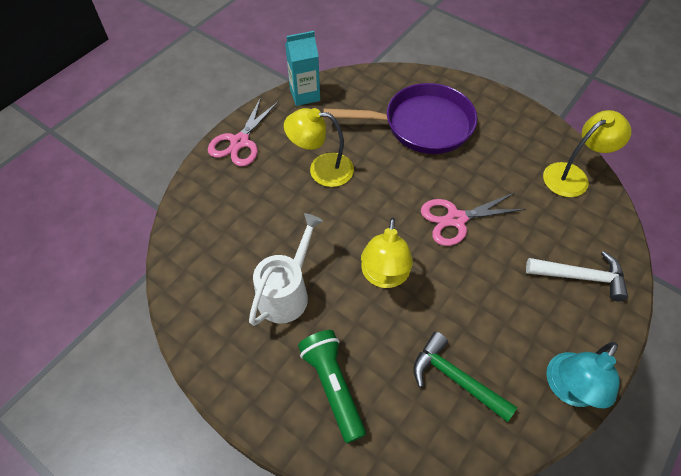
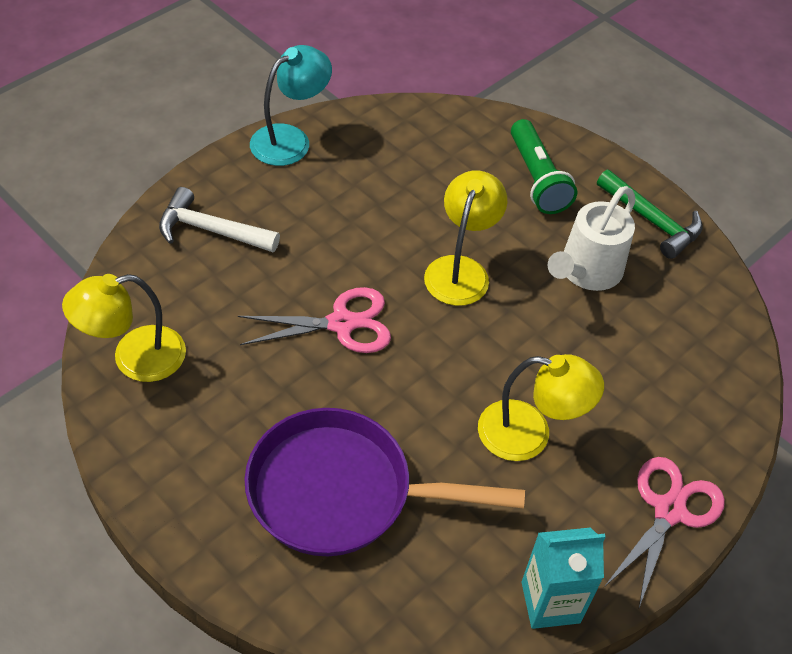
camera: 175 degrees left, 5 degrees down
green hammer [413,332,517,422] -> green hammer moved to [597,170,703,259]

